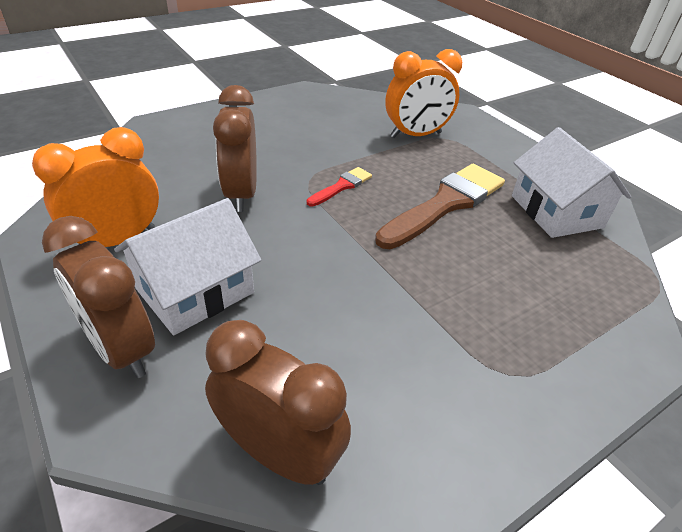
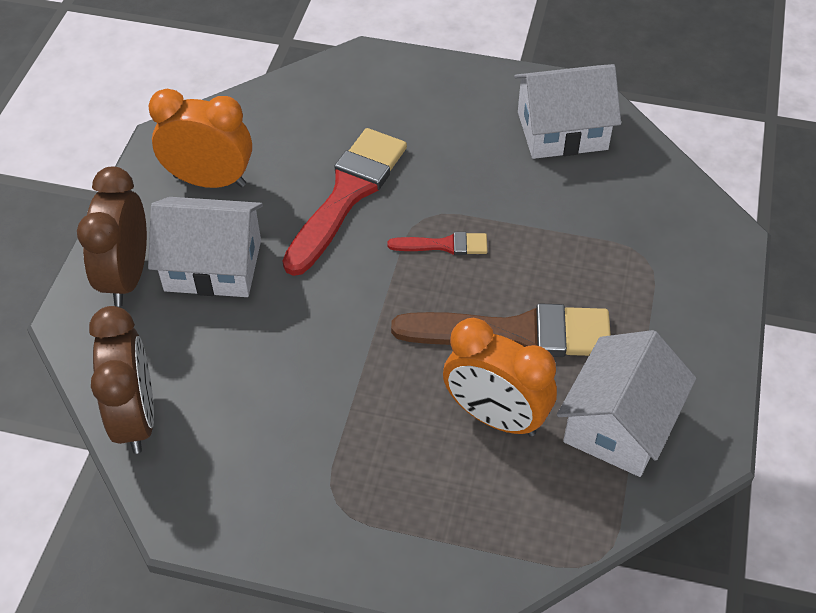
camera: 50 degrees right, 10 degrees up
brown clock [213,85,257,212] -> red brush [282,128,407,276]
orange clock [385,49,462,138] -> orange clock moved to [443,318,557,437]
none -> white house [514,64,621,159]

